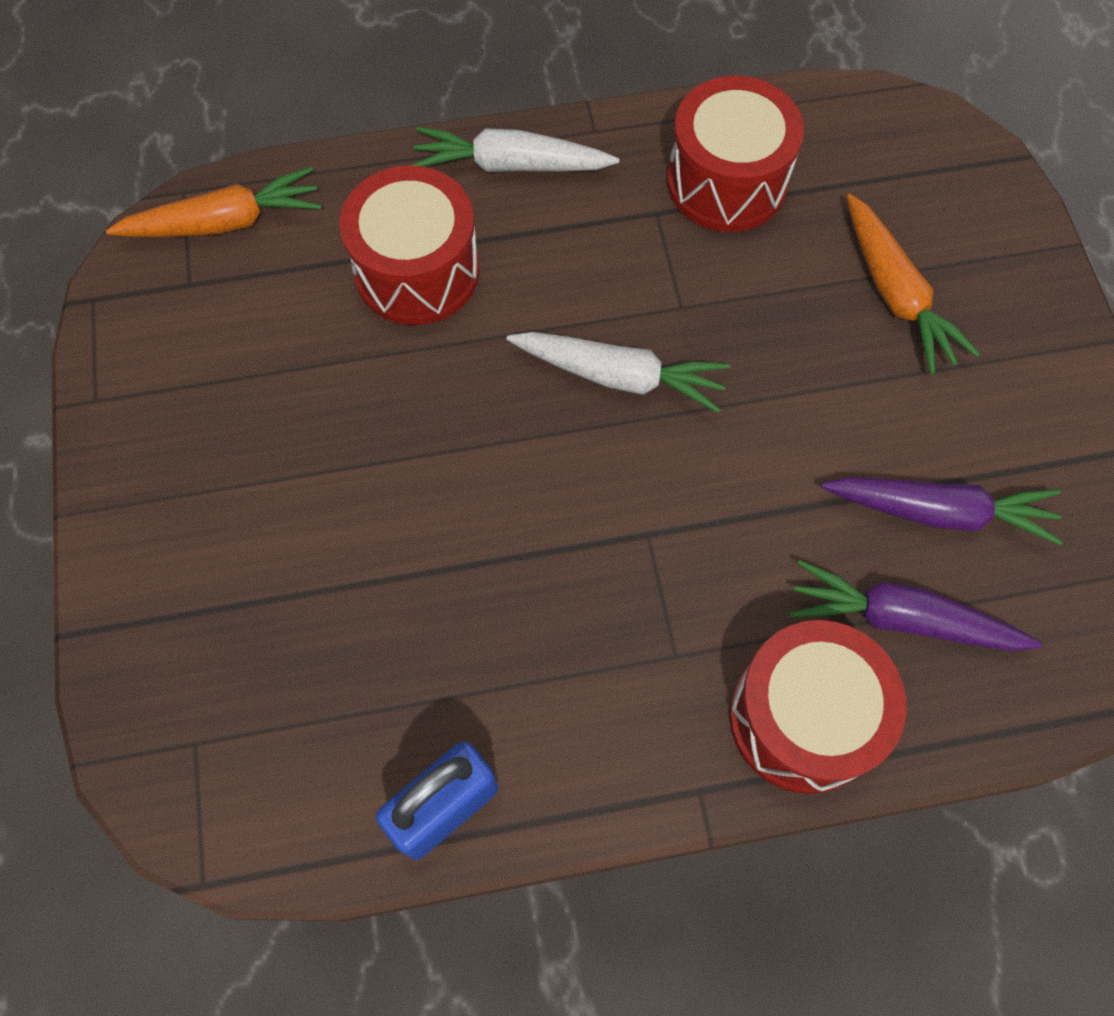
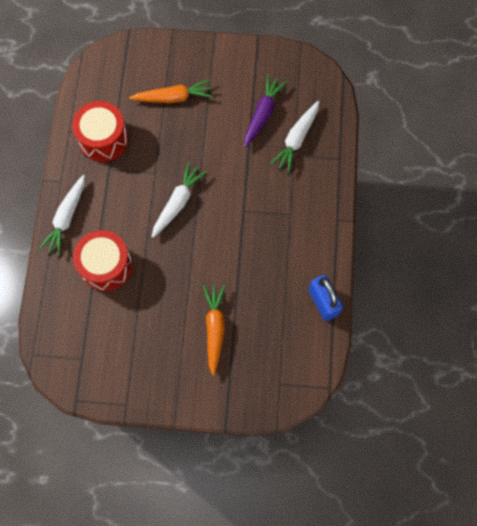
camera: 75 degrees left, 5 degrees up
orange carrot [106,167,322,237] -> orange carrot moved to [203,284,226,376]
red drum [729,620,907,794] -> none
purple carrot [789,560,1042,651] -> white carrot [270,101,319,173]

